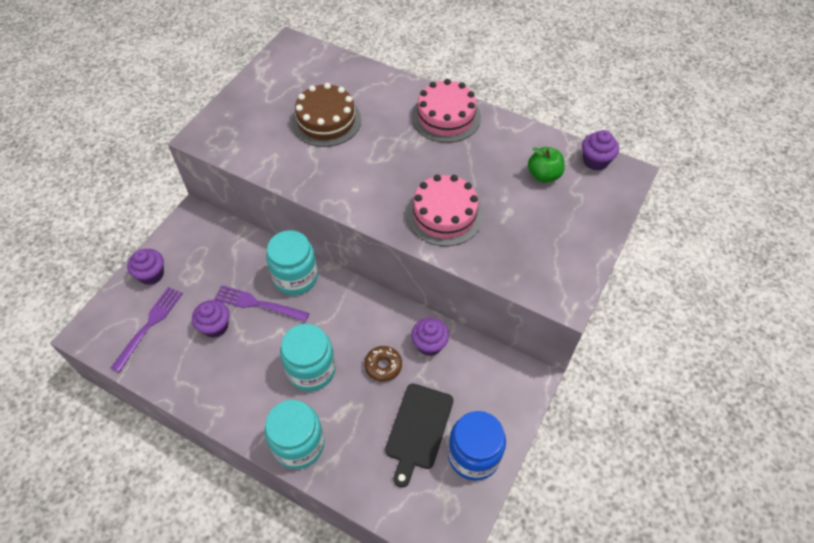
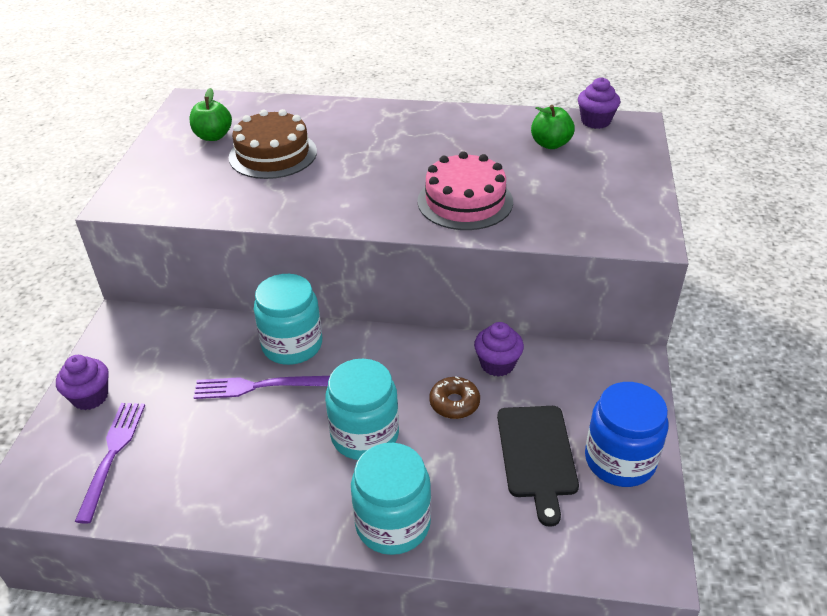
camera: 20 degrees left, 15 degrees down
purple cupcake [192,300,229,338] -> none
pink cake [412,79,481,143] -> none
none -> green apple [189,88,232,141]

